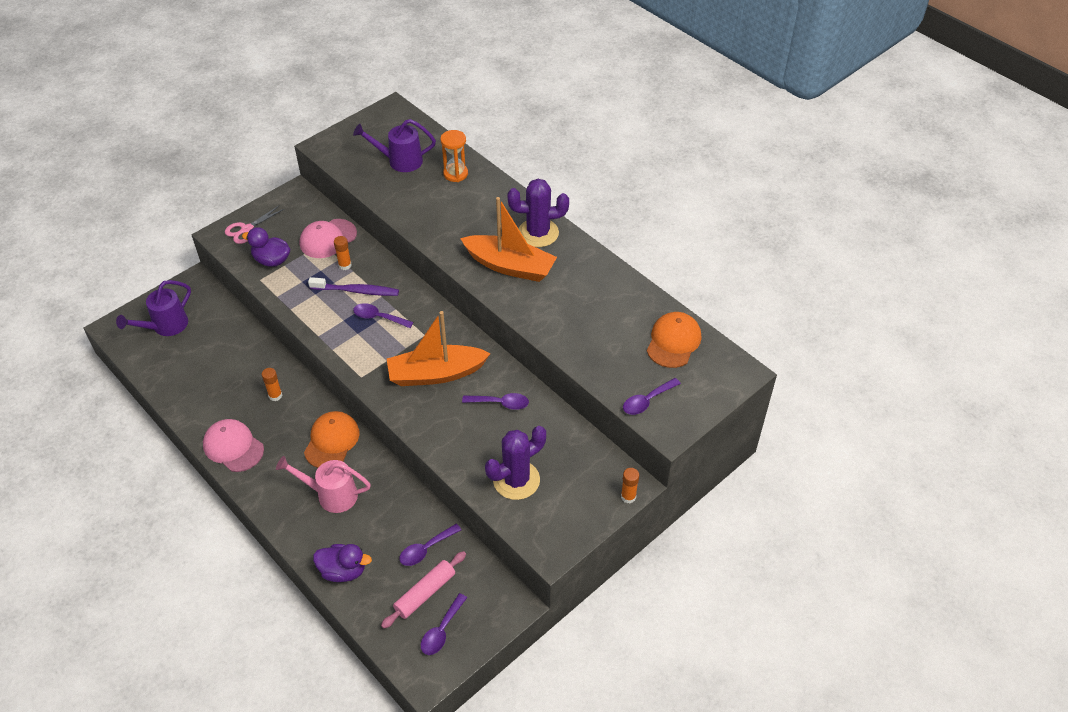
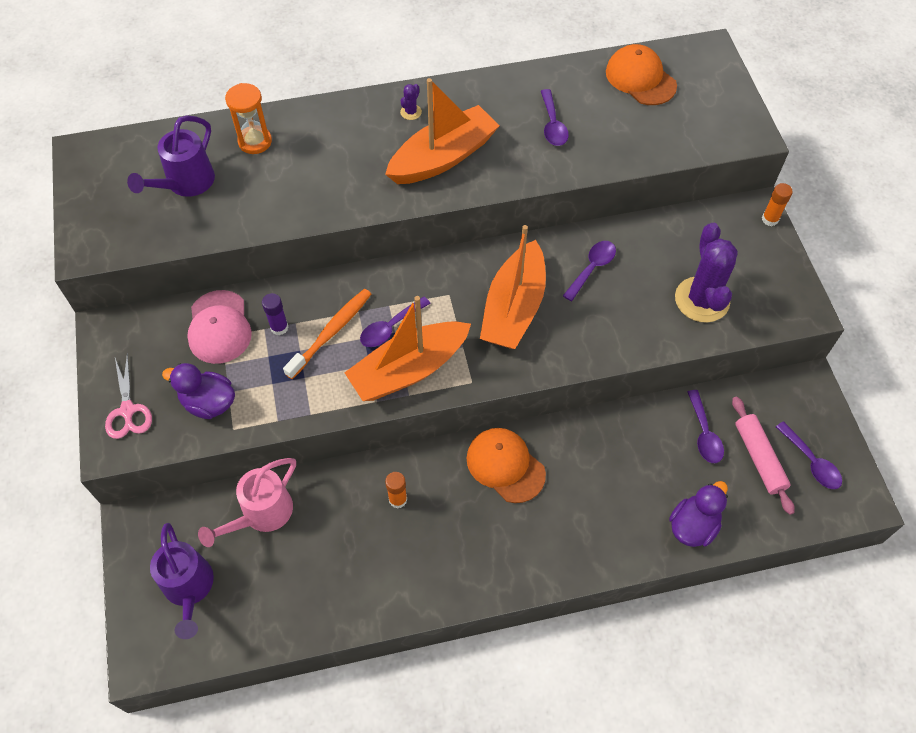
camera: 60 degrees left, 10 degrees up
pink cap [203,419,264,472] -> none
purple duck [242,227,290,267] -> purple duck turned 60 degrees clockwise [162,363,235,419]
pink watering can [276,456,371,513] -> pink watering can moved to [198,458,296,547]
purple toothbrush [308,277,399,296] -> orange toothbrush [283,289,371,379]
orange glue stick [334,236,352,270] -> purple glue stick [262,293,288,335]
purple cactus [507,179,569,247] -> purple cactus [400,84,422,120], size x0.41
purple spoon [623,378,681,415] -> purple spoon moved to [541,89,569,146]
none -> orange boat [344,296,471,401]

